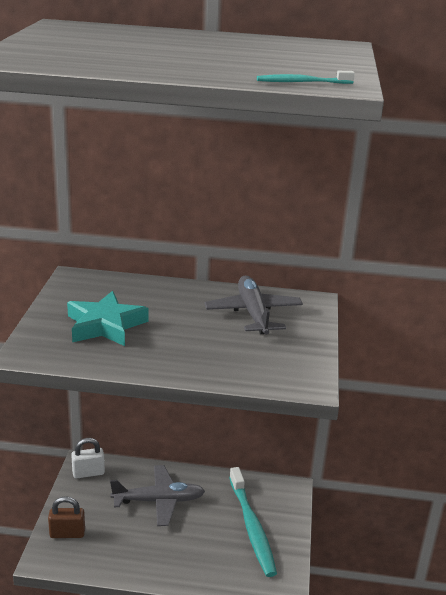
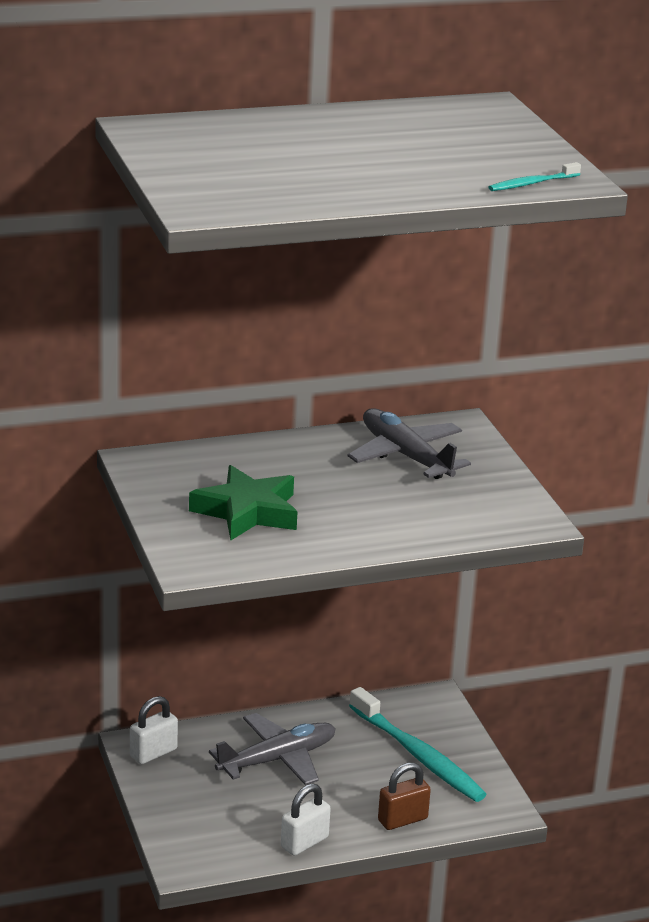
camera: 25 degrees left, 0 degrees up
brown padlock [48,496,85,538] -> brown padlock moved to [378,762,431,830]
turquoise star [67,291,148,346] -> green star [189,465,298,540]
none -> white padlock [281,783,331,856]

